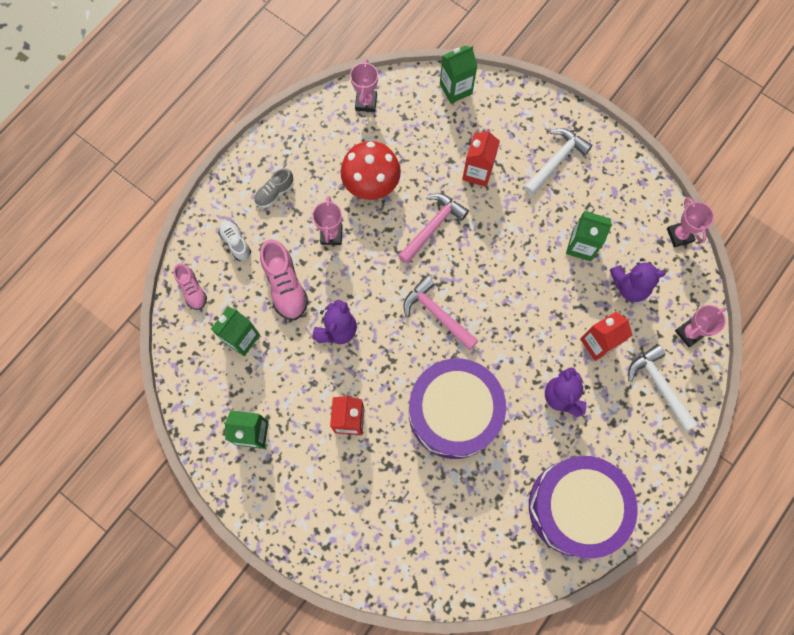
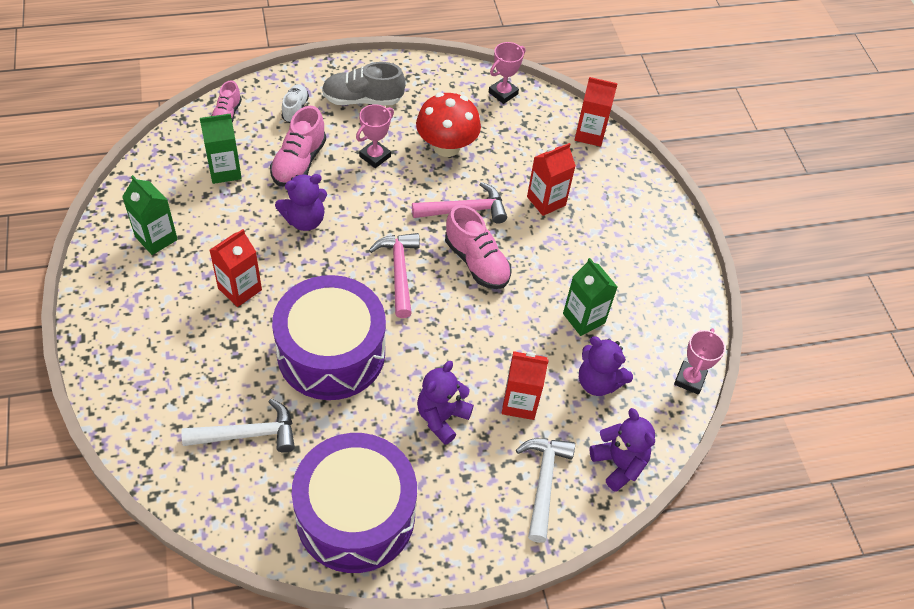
camera: 35 degrees right, 20 degrees down
grey shoe [254,168,294,208] -> grey shoe [322,62,405,105], size x1.66
green carton [440,45,477,103] -> red carton [575,77,618,147]
white hammer [524,129,592,196] -> white hammer moved to [181,399,295,453]
pink trophy [675,305,726,348] -> purple teddy bear [589,408,655,492]
none -> pink shoe [445,205,512,289]

